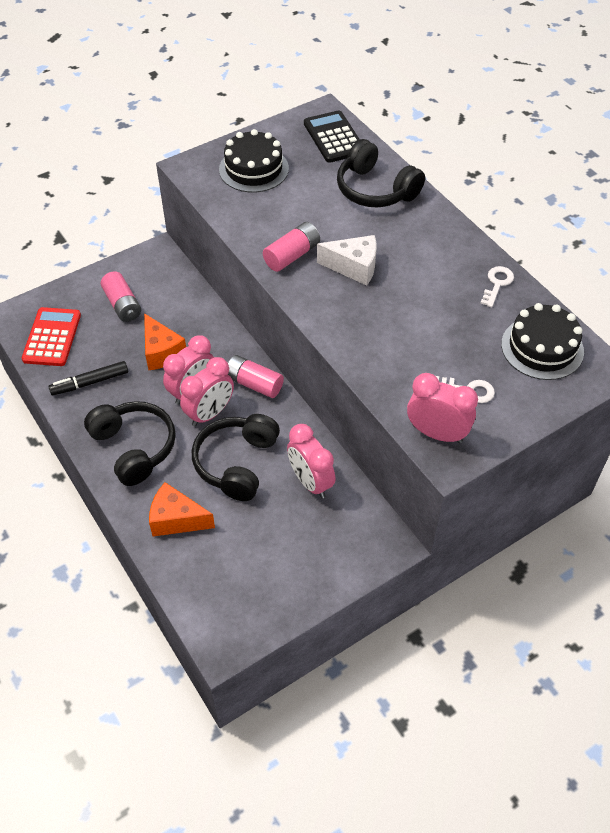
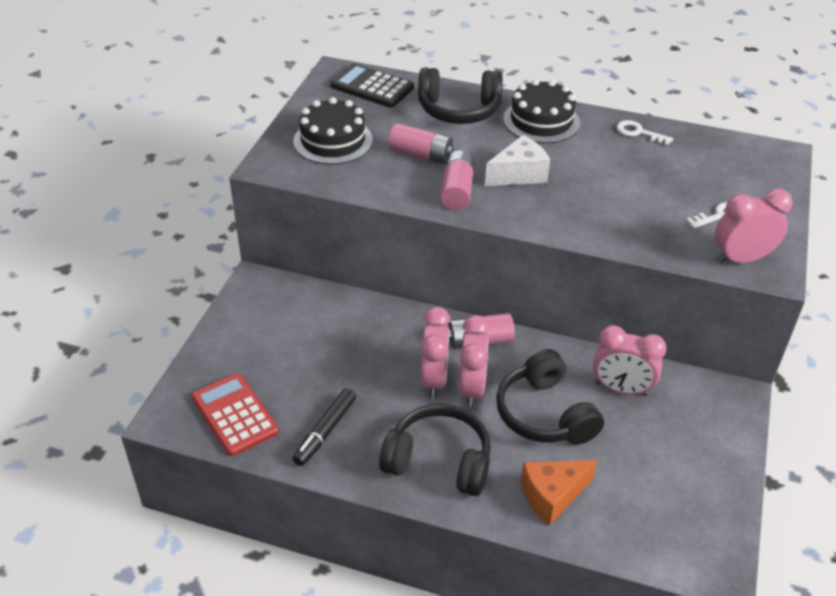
camera: 40 degrees left, 10 degrees down
pink battery [101,271,141,322] -> pink battery moved to [388,124,454,164]
orange cheese [144,313,186,370] -> none
white key [481,266,514,307] -> white key turned 45 degrees counterclockwise [617,120,673,146]
black cake [501,303,584,380] -> black cake moved to [503,79,580,143]

